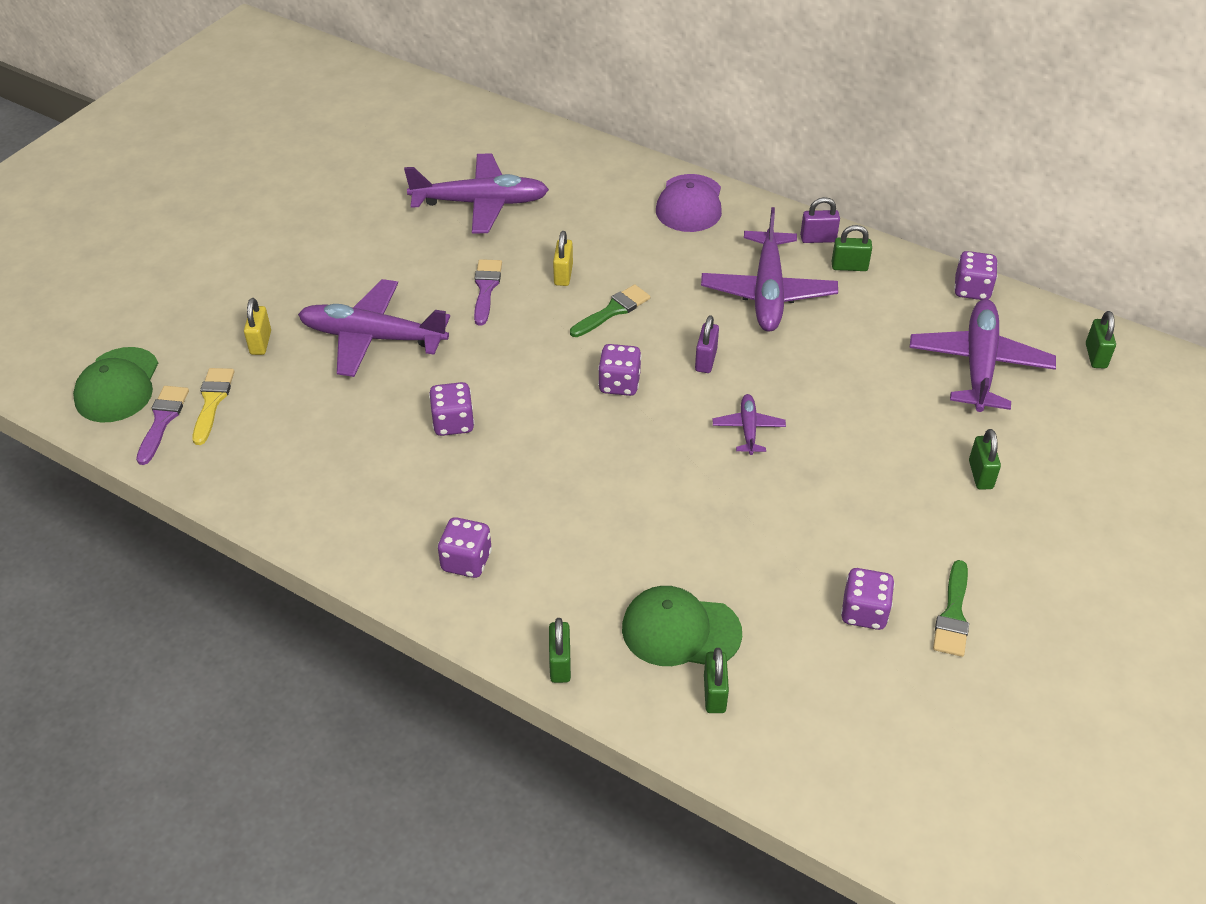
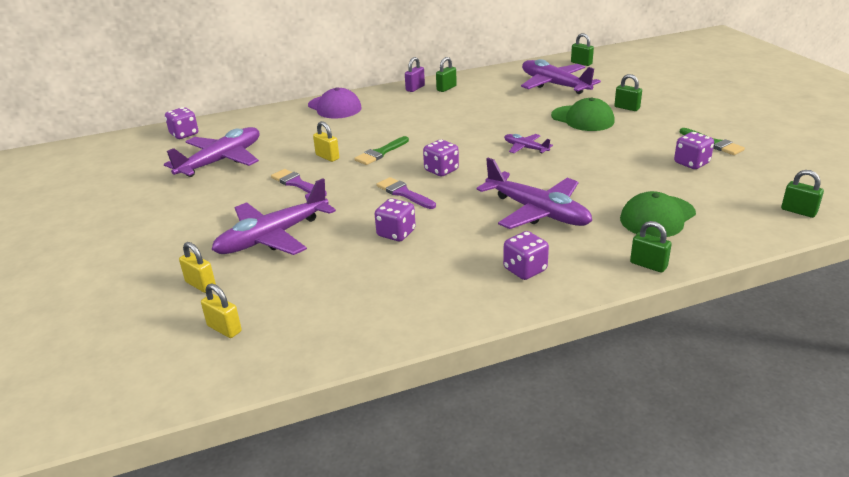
camera: 50 degrees left, 15 degrees down
green cap [73,347,158,423] -> green cap moved to [551,98,615,131]
purple brush [136,386,189,465] -> purple brush moved to [376,177,436,209]
yellow brush [192,368,234,445] -> yellow padlock [201,283,242,338]
green brush [570,284,650,337] -> green brush turned 135 degrees counterclockwise [354,136,409,165]
purple padlock [695,315,719,373] -> none
purple plane [701,207,838,332] -> purple plane moved to [476,158,592,229]
green padlock [704,648,729,713] -> green padlock moved to [781,170,824,218]
purple dice [954,251,998,300] -> purple dice moved to [165,107,198,139]

